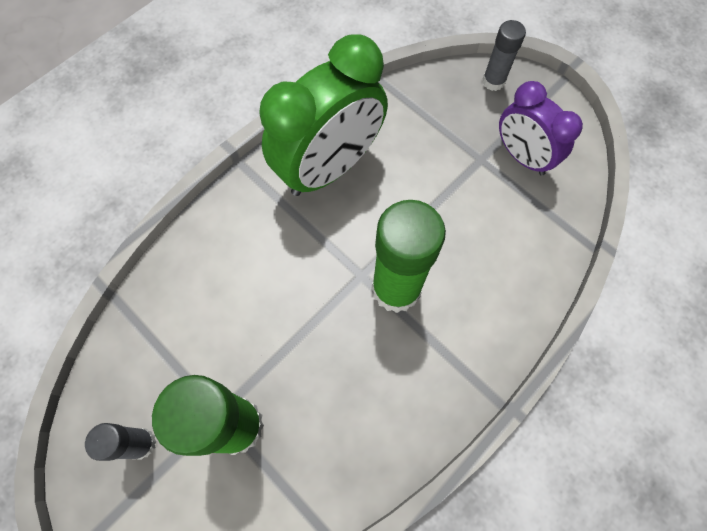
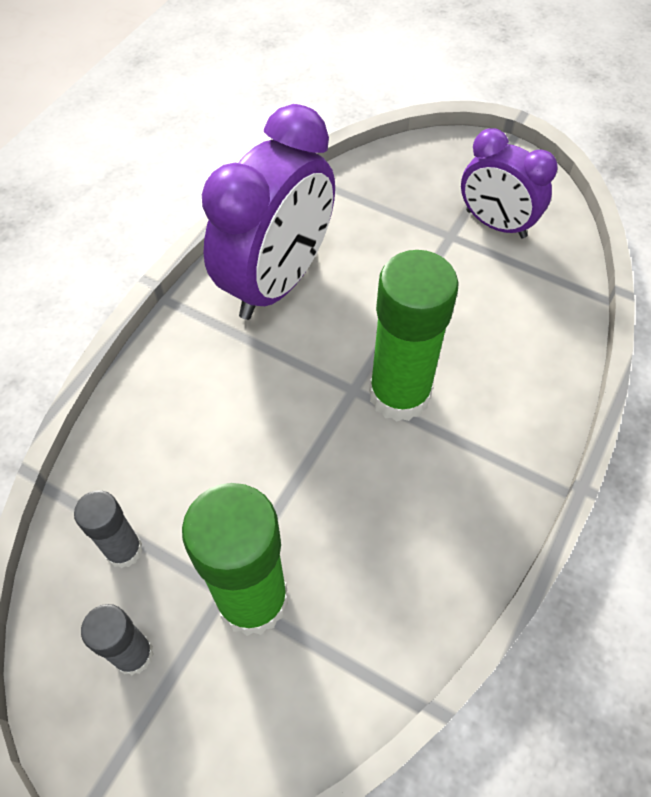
camera: 15 degrees left, 10 degrees down
green clock [260,34,388,196] -> purple clock [202,104,335,320]
grey glue stick [482,20,526,91] -> grey glue stick moved to [74,491,143,568]

